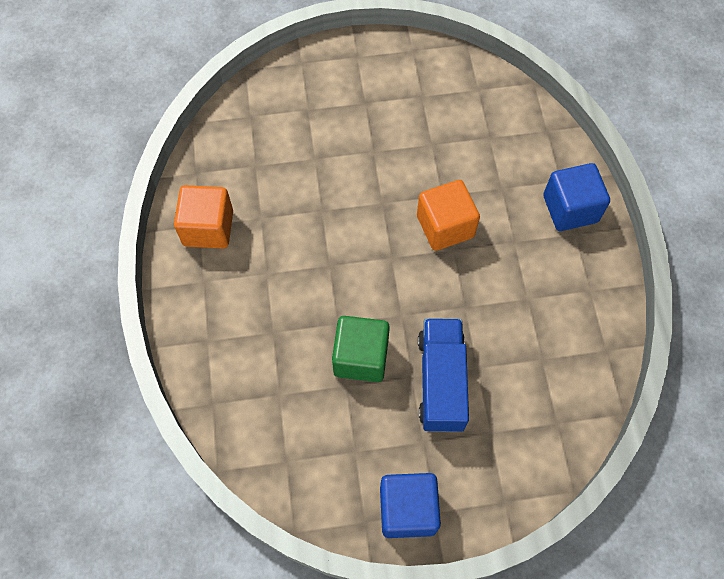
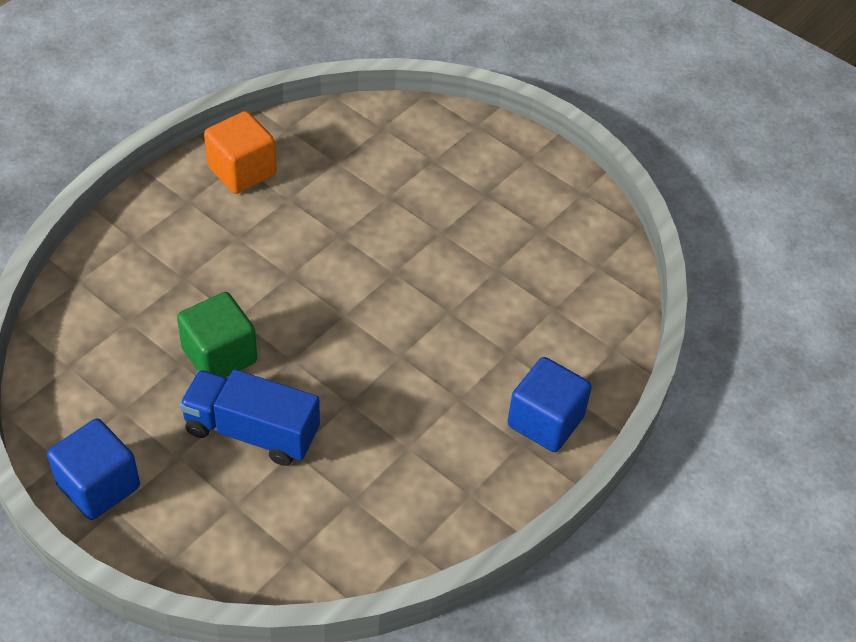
camera: 45 degrees right, 15 degrees down
orange cube [417,180,480,251] -> none
blue truck [418,318,469,432] -> blue truck turned 120 degrees counterclockwise [179,369,320,466]

